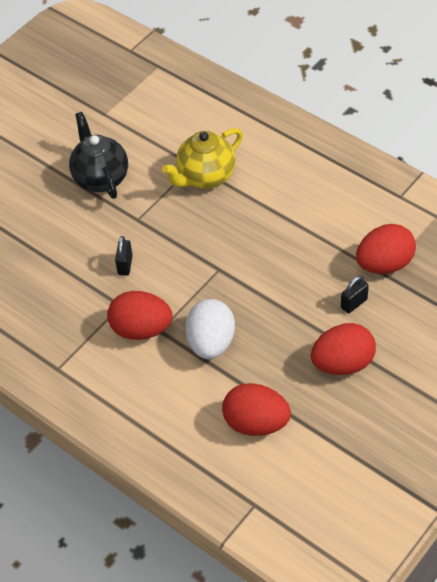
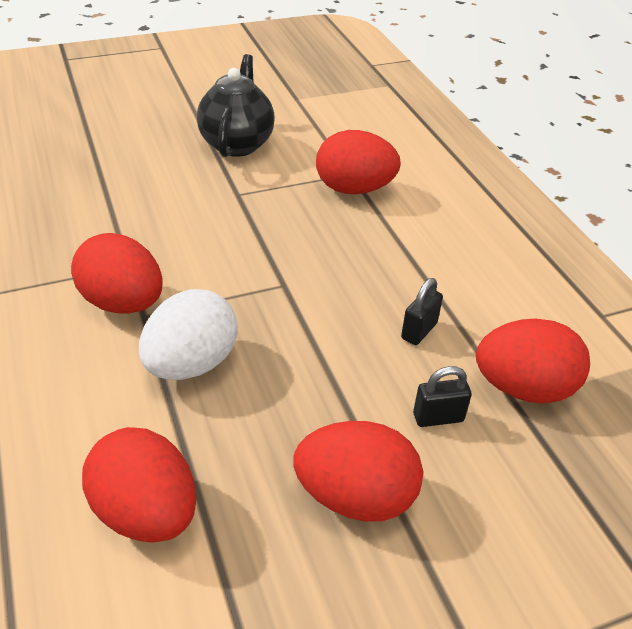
camera: 25 degrees right, 10 degrees down
black padlock [115,236,133,276] -> black padlock moved to [401,278,443,345]
yellow teapot [162,128,243,189] -> red egg [316,130,401,194]

